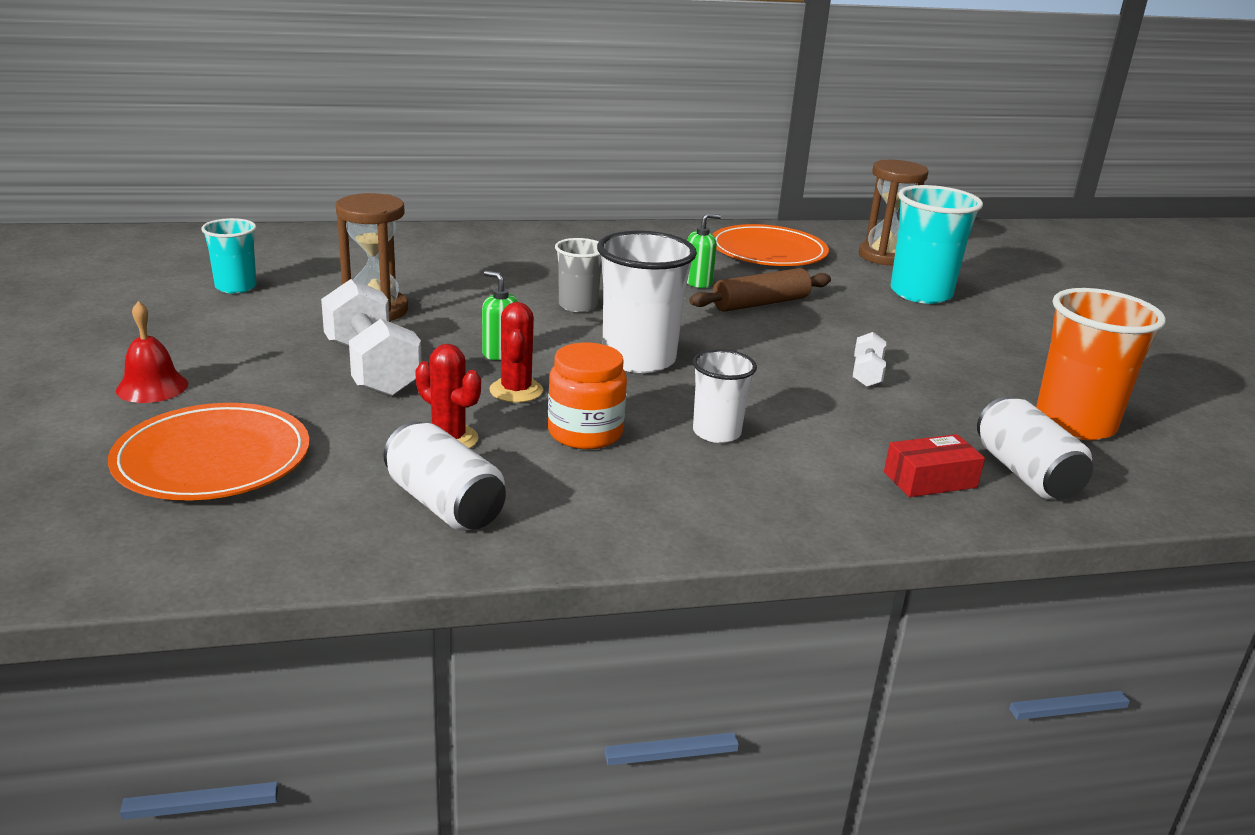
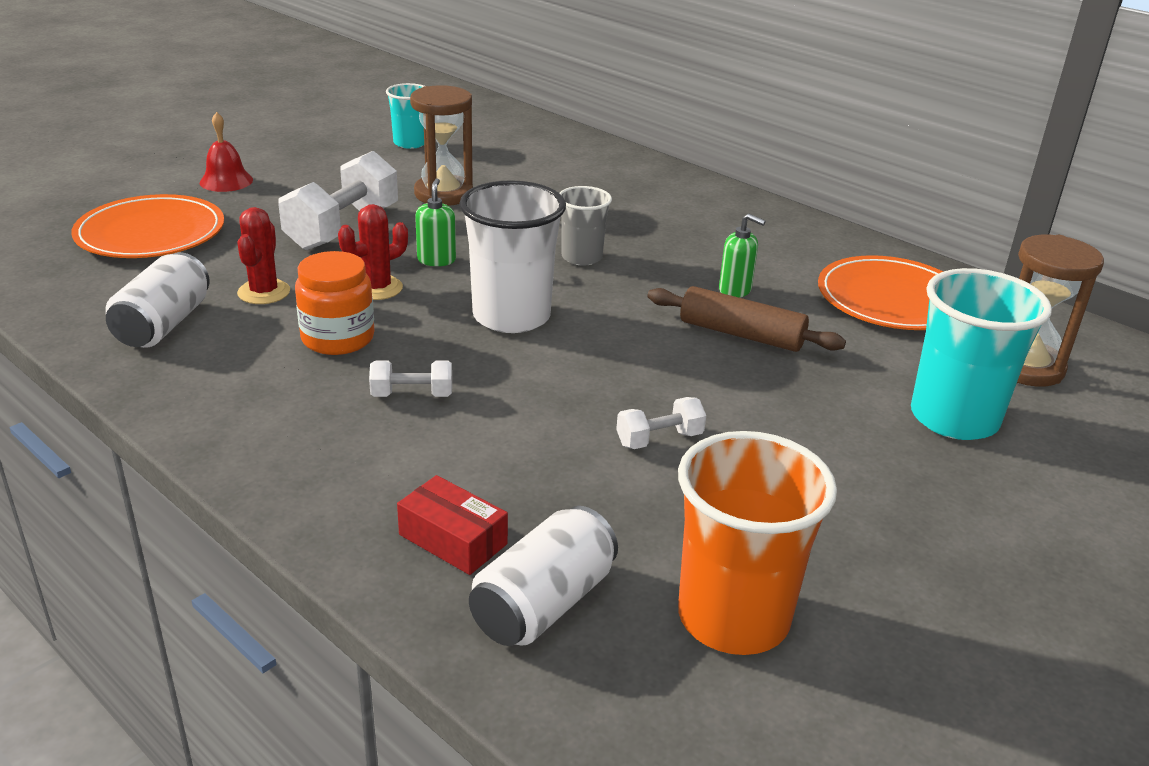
camera: 55 degrees right, 5 degrees up
white cup [693,349,757,443] -> white dumbbell [369,360,452,397]

